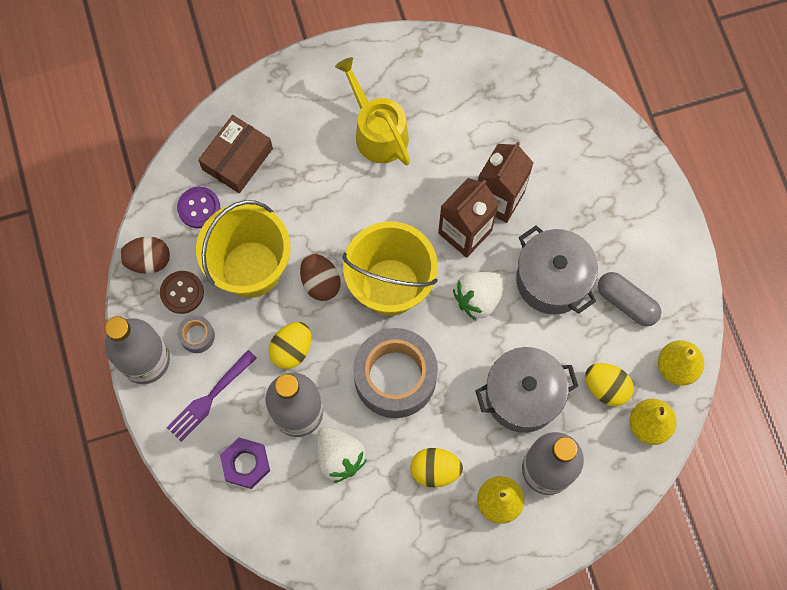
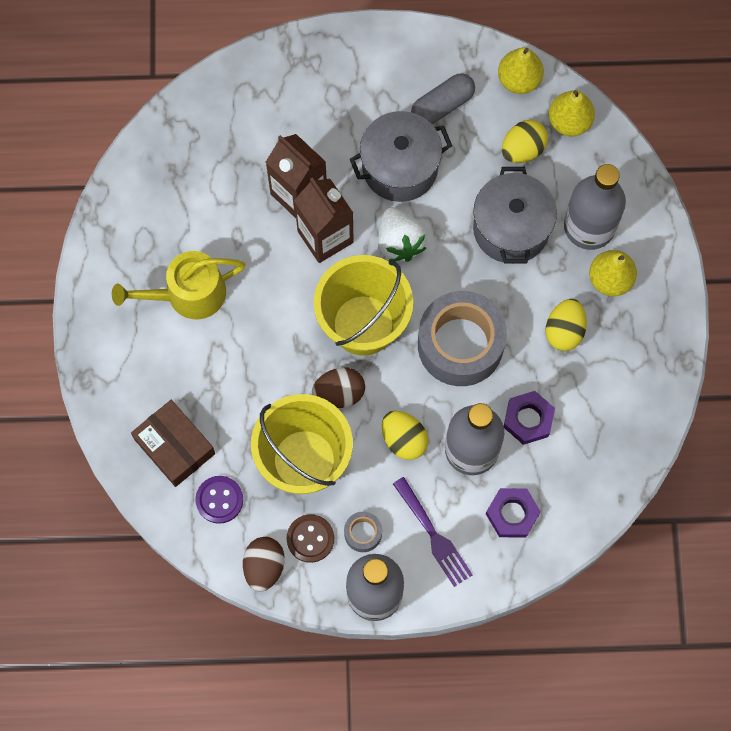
camera: 75 degrees left, 0 degrees up
white strawberry [317,427,367,483] -> purple nut [504,391,555,445]

